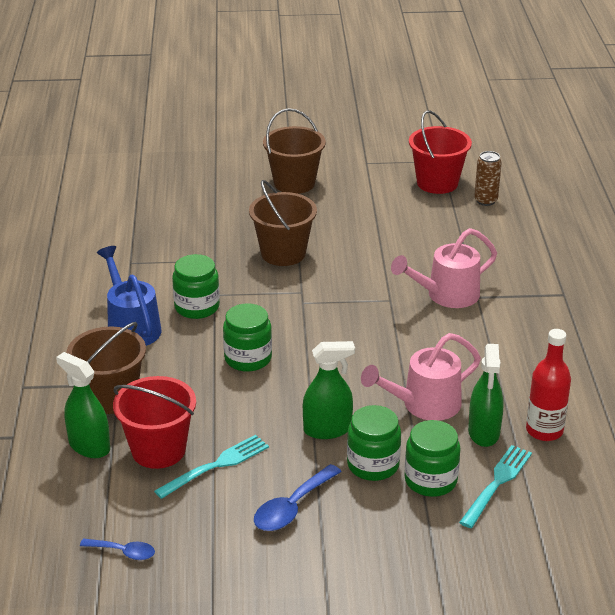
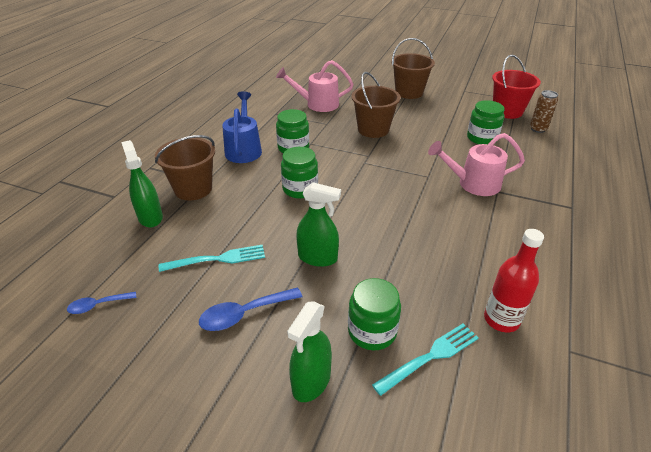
camera: 25 degrees right, 5 degrees up
blue spoon [80,539,155,560] -> blue spoon turned 120 degrees clockwise [67,292,136,314]
red bucket [113,376,196,469] -> none
green jar [347,405,401,481] -> green jar moved to [467,100,505,144]
pink watering can [361,333,481,421] -> pink watering can moved to [276,60,354,112]
green spray bottle [468,344,504,447] -> green spray bottle moved to [287,301,332,402]

